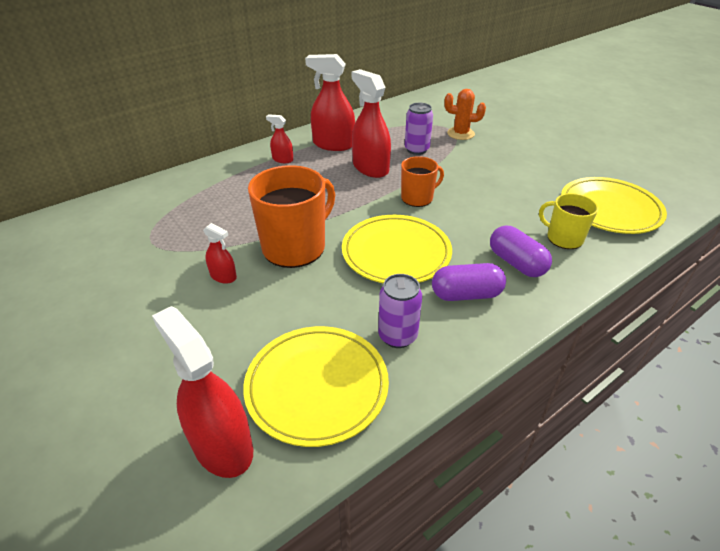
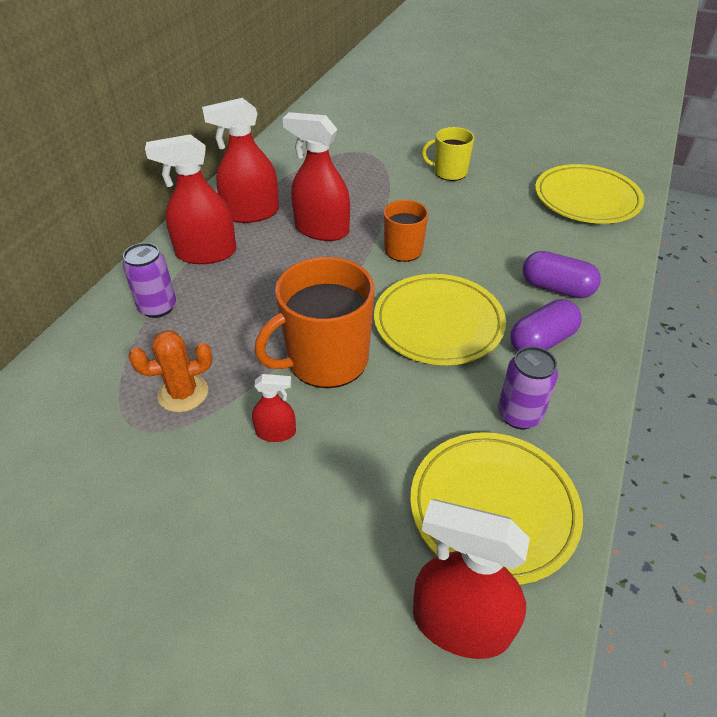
camera: 30 degrees left, 5 degrees up
orange mug [248,165,335,268] -> orange mug turned 135 degrees counterclockwise [255,257,374,388]
red spray bottle [266,114,293,163] -> red spray bottle [145,134,236,264], size x1.96
purple can [405,103,433,155] -> purple can moved to [123,243,176,318]
orange cactus [444,89,486,140] -> orange cactus moved to [129,330,213,412]
yellow mug [539,193,598,249] -> yellow mug moved to [422,127,474,181]

